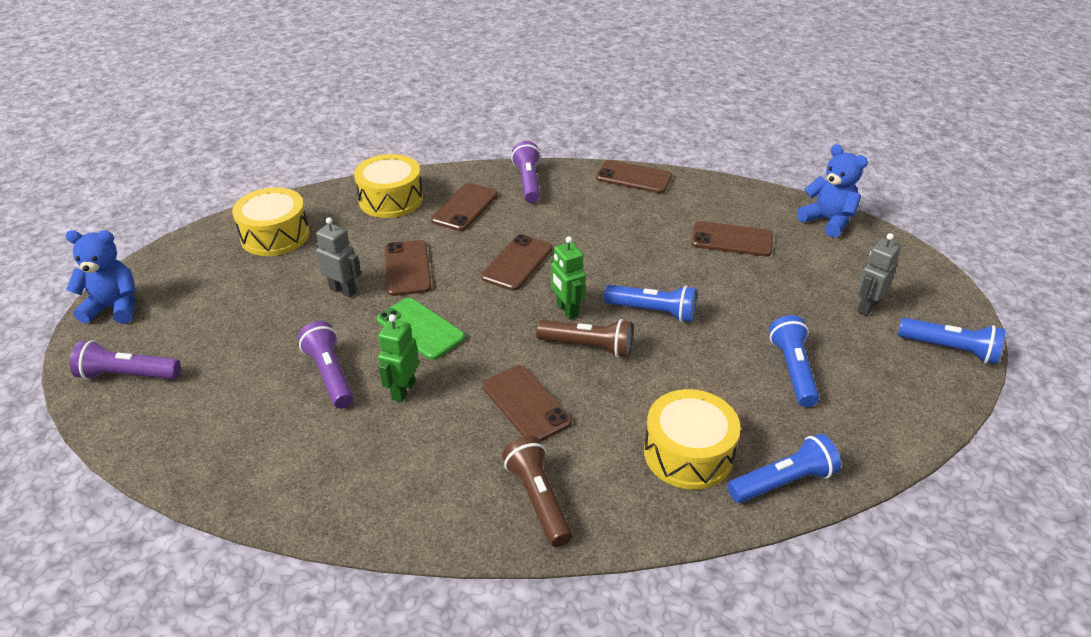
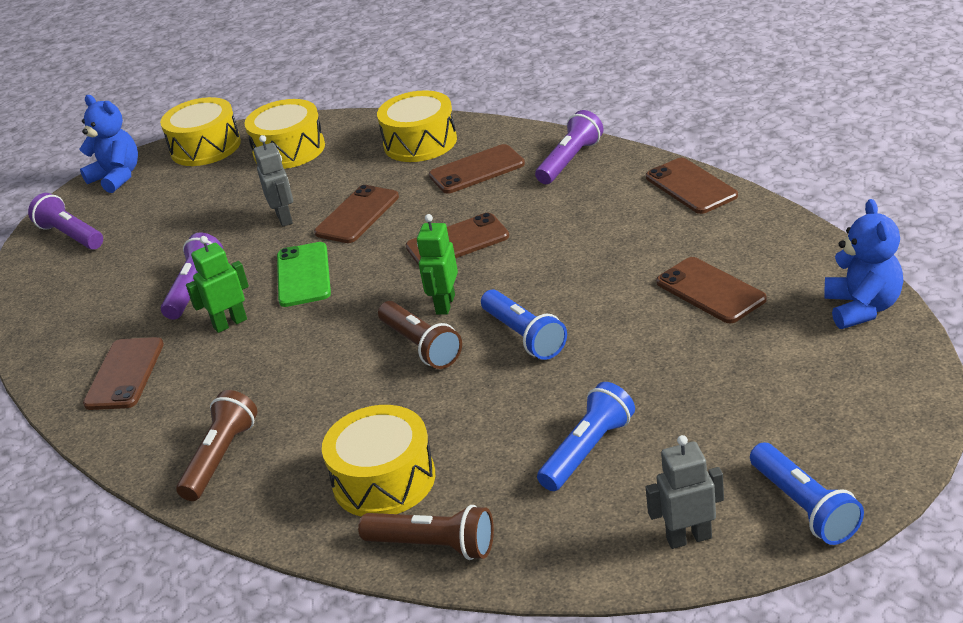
camera: 45 degrees right, 5 degrees down
brown phone [482,365,572,442] -> brown phone moved to [83,337,164,410]
blue flashlight [728,434,841,503] -> brown flashlight [358,505,494,560]
grey robot [857,233,901,316] -> grey robot moved to [646,435,724,549]
none -> yellow drum [160,97,241,166]

